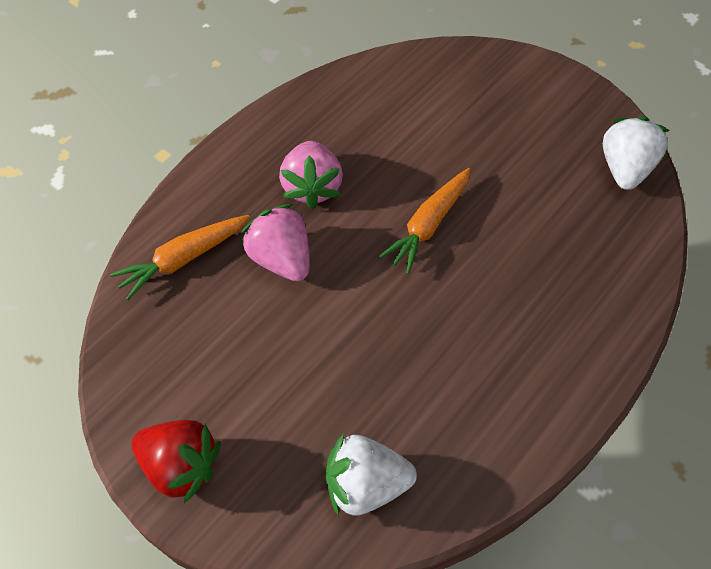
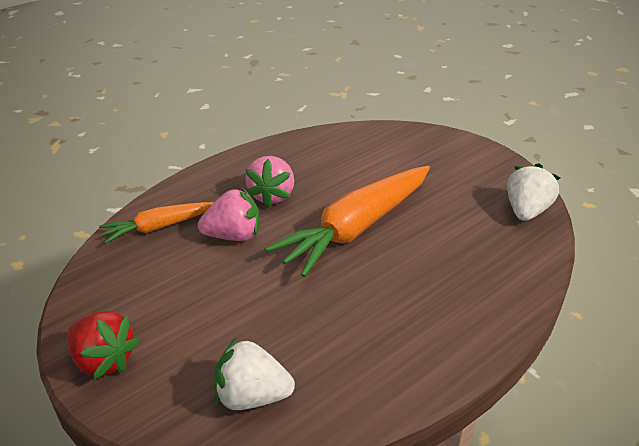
camera: 10 degrees right, 20 degrees down
pink strawberry [241,204,310,281] -> pink strawberry turned 105 degrees clockwise [198,188,260,241]
orange carrot [378,168,471,274] -> orange carrot [265,166,430,277], size x1.83

